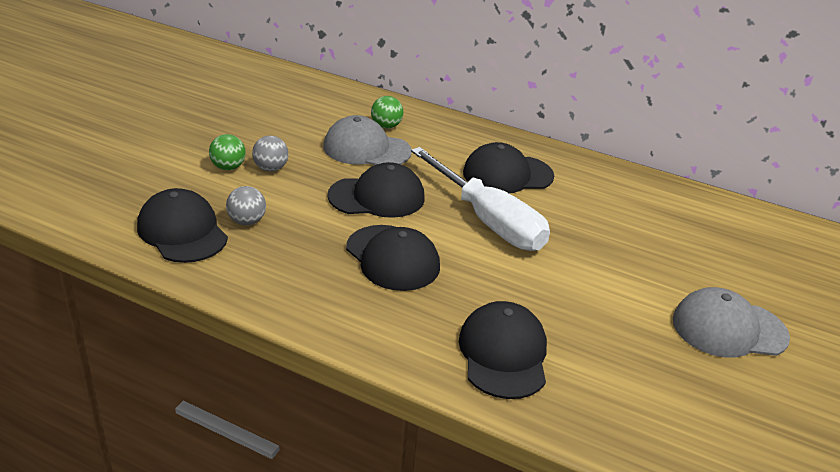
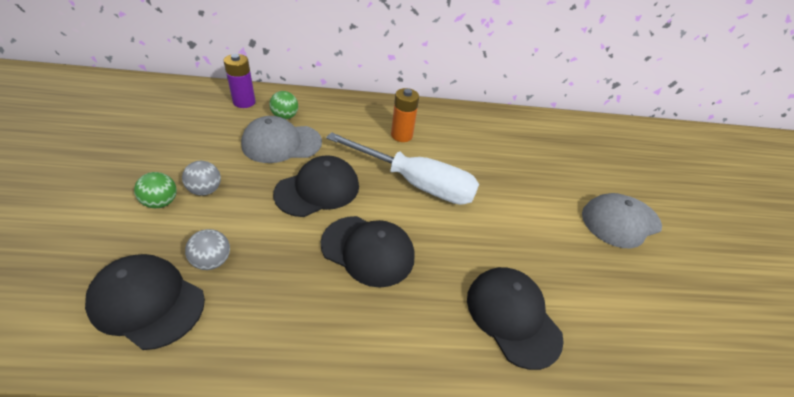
camera: 30 degrees left, 10 degrees up
black cap [463,142,554,193] -> orange battery [391,88,419,142]
none -> purple battery [224,54,256,108]

